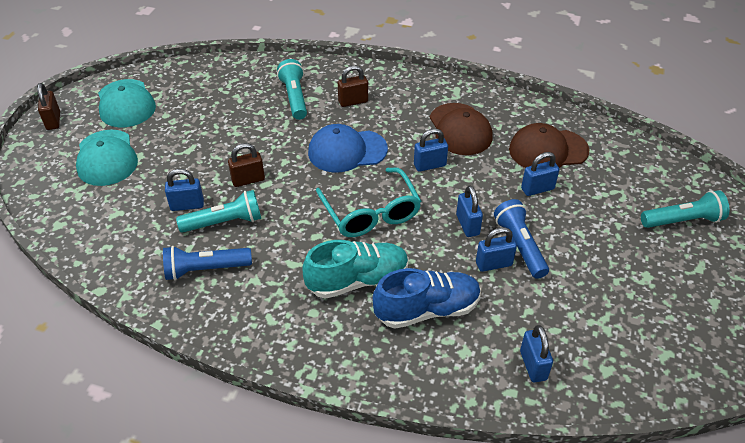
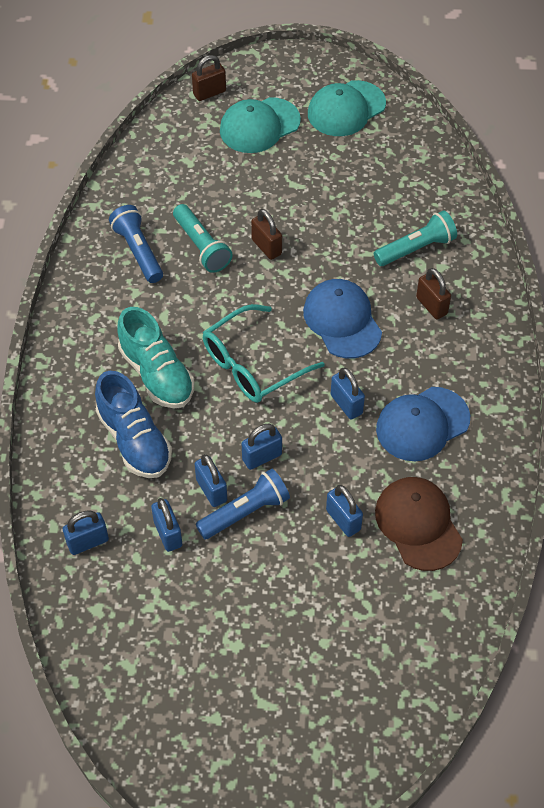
camera: 75 degrees right, 10 degrees up
brown padlock [37,83,60,130] -> brown padlock moved to [192,55,226,101]
blue padlock [165,169,204,211] -> blue padlock moved to [151,498,182,552]
brown cap [430,103,492,155] -> blue cap [376,387,470,461]
turquoise flashlight [641,190,729,228] -> none

